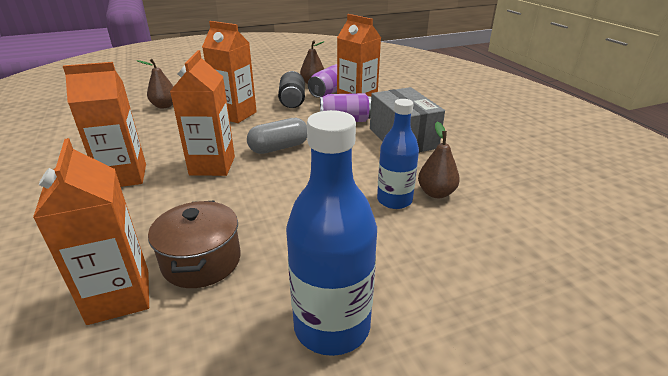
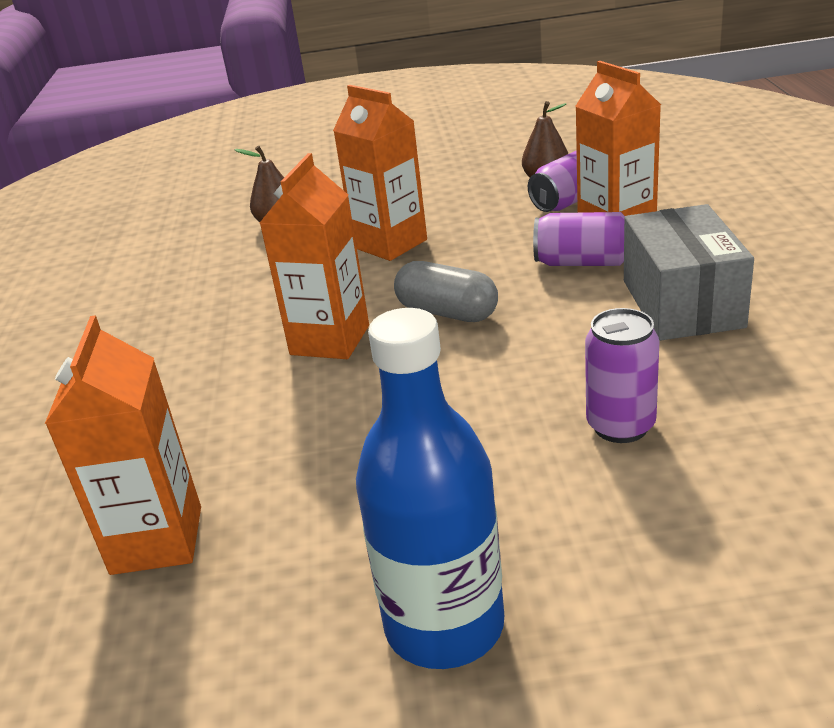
camera: 20 degrees right, 0 degrees up
orange carton [63,62,146,187] -> none
brown pot [148,201,241,288] -> none
grey capsule [247,118,307,154] -> grey capsule turned 45 degrees clockwise [394,261,498,322]
black can [278,71,305,108] -> none
blue bottle [377,99,419,209] -> purple can [585,308,659,443]
brown pear [418,122,460,198] -> none

